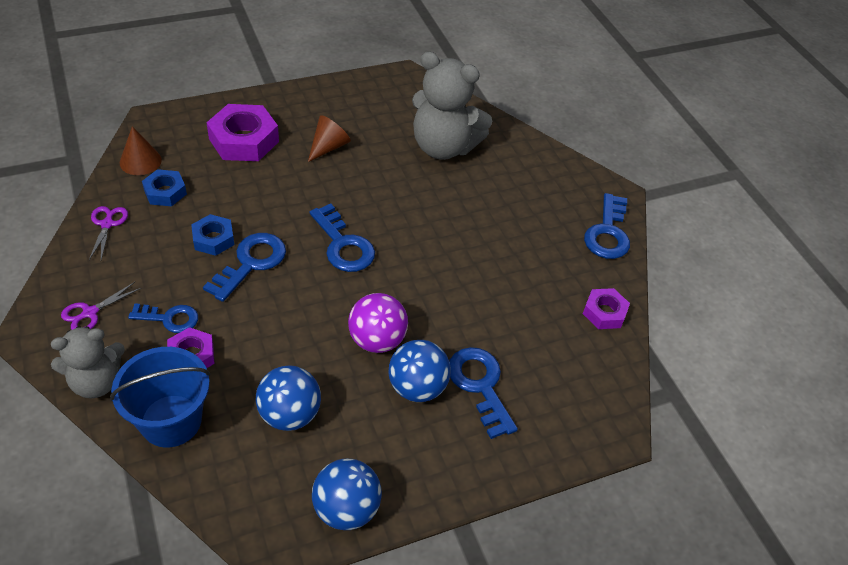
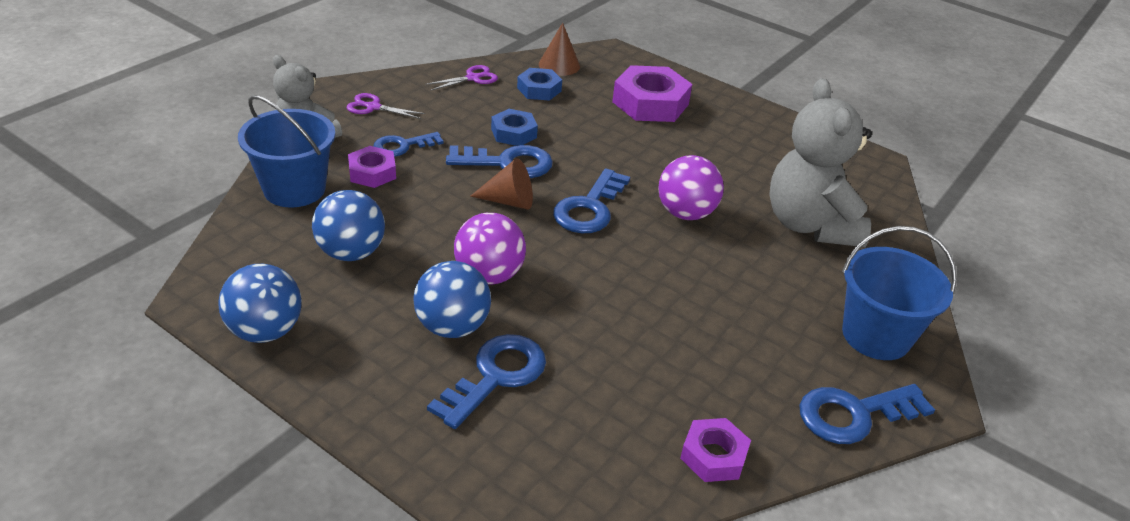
camera: 60 degrees right, 10 degrees down
blue key [128,303,198,333] -> blue key turned 90 degrees clockwise [373,132,444,157]
brown cone [308,115,351,162] -> brown cone moved to [470,158,533,210]
none -> purple ball [658,155,724,220]
none -> blue bucket [842,226,957,360]

